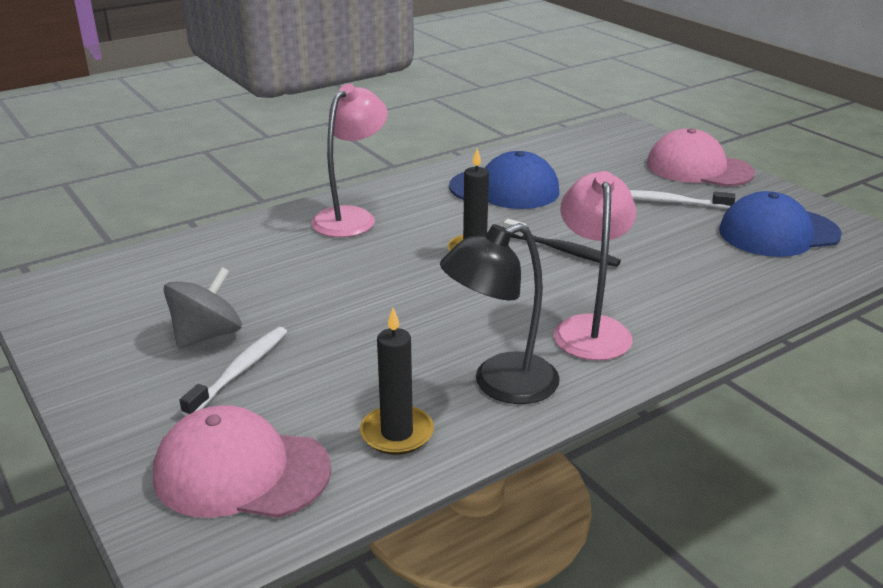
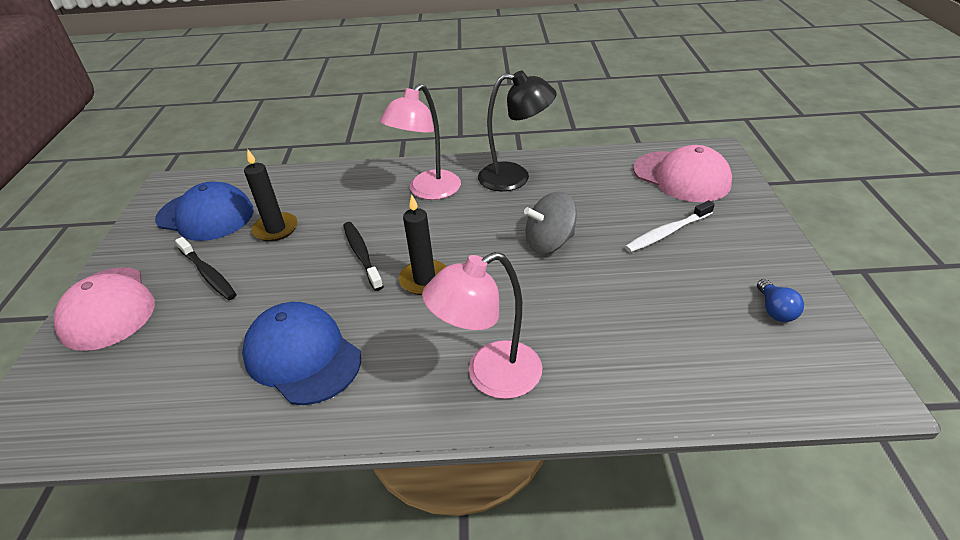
camera: 145 degrees left, 10 degrees up
grey spinning top [164,267,242,349] -> grey spinning top moved to [524,192,577,254]
black candle [360,308,434,455] -> black candle moved to [244,149,298,242]
white toothbrush [630,190,735,209] -> black toothbrush [175,237,237,300]
none -> blue light bulb [757,279,804,322]

